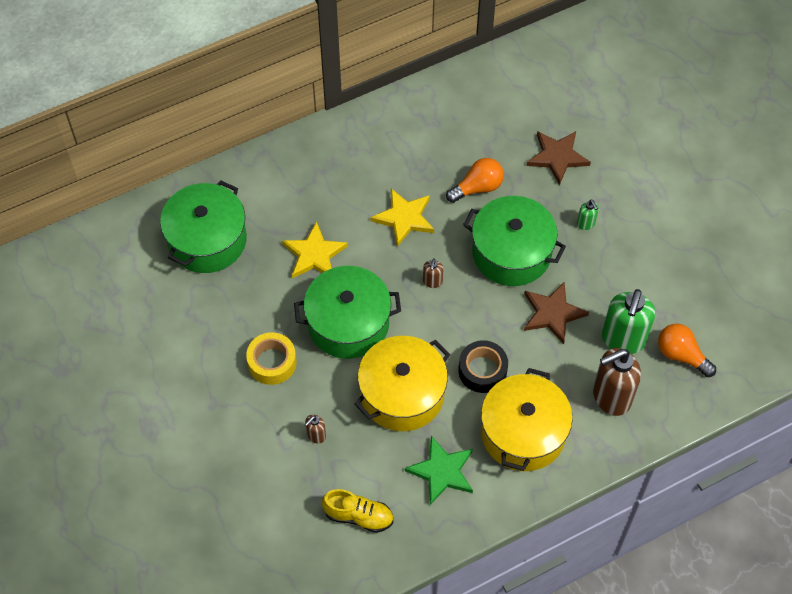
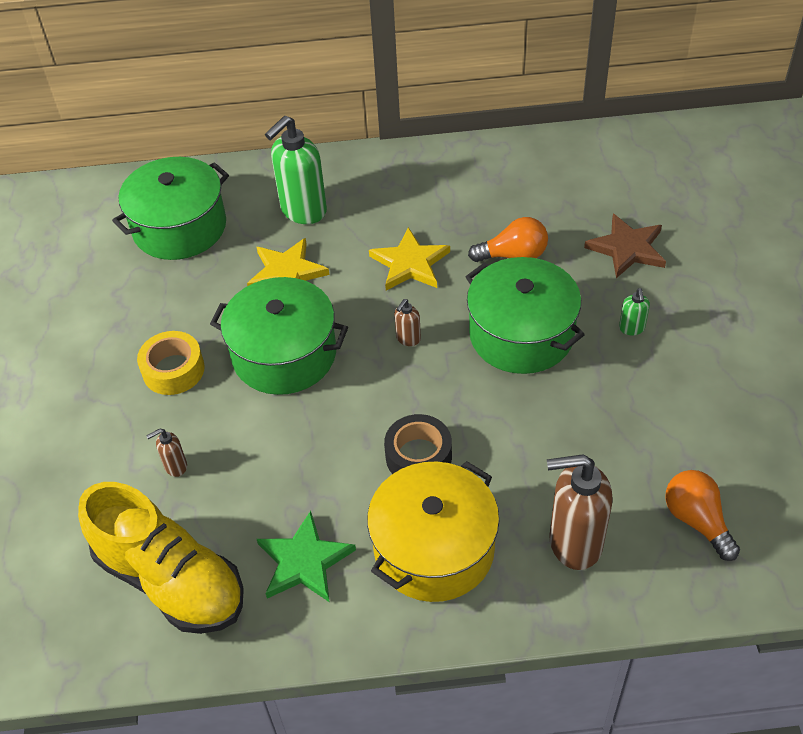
camera: 25 degrees right, 10 degrees down
yellow shoe [322,489,393,533] -> yellow shoe [78,482,244,634], size x1.86
yellow pot [354,336,450,431] -> none
brown star [524,281,589,344] -> none
green soap dispenser [602,289,655,354] -> green soap dispenser moved to [265,116,327,224]

